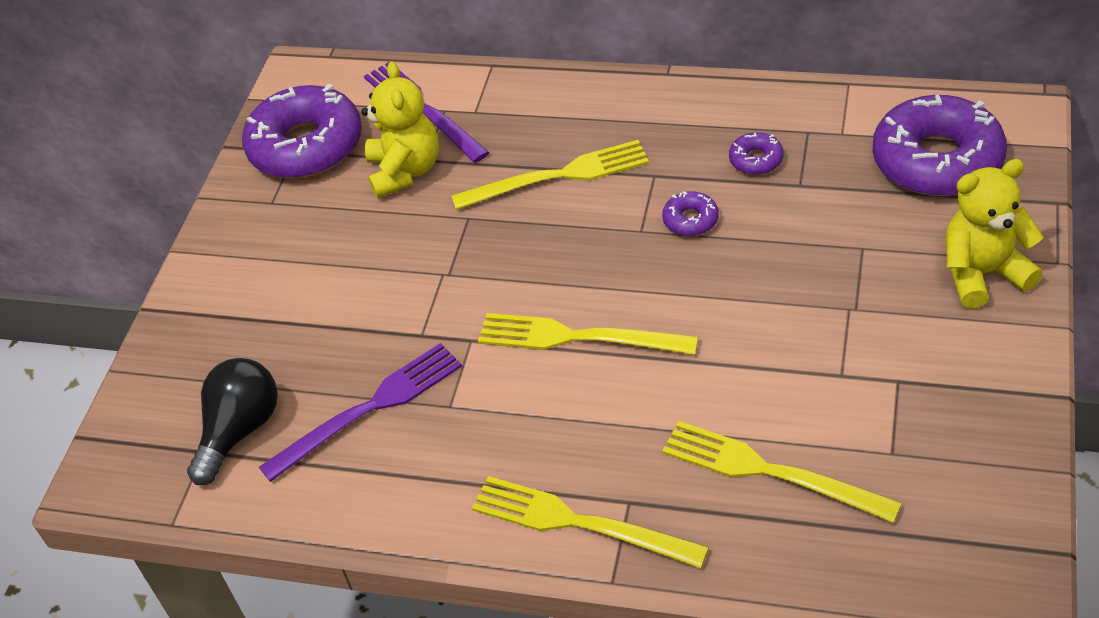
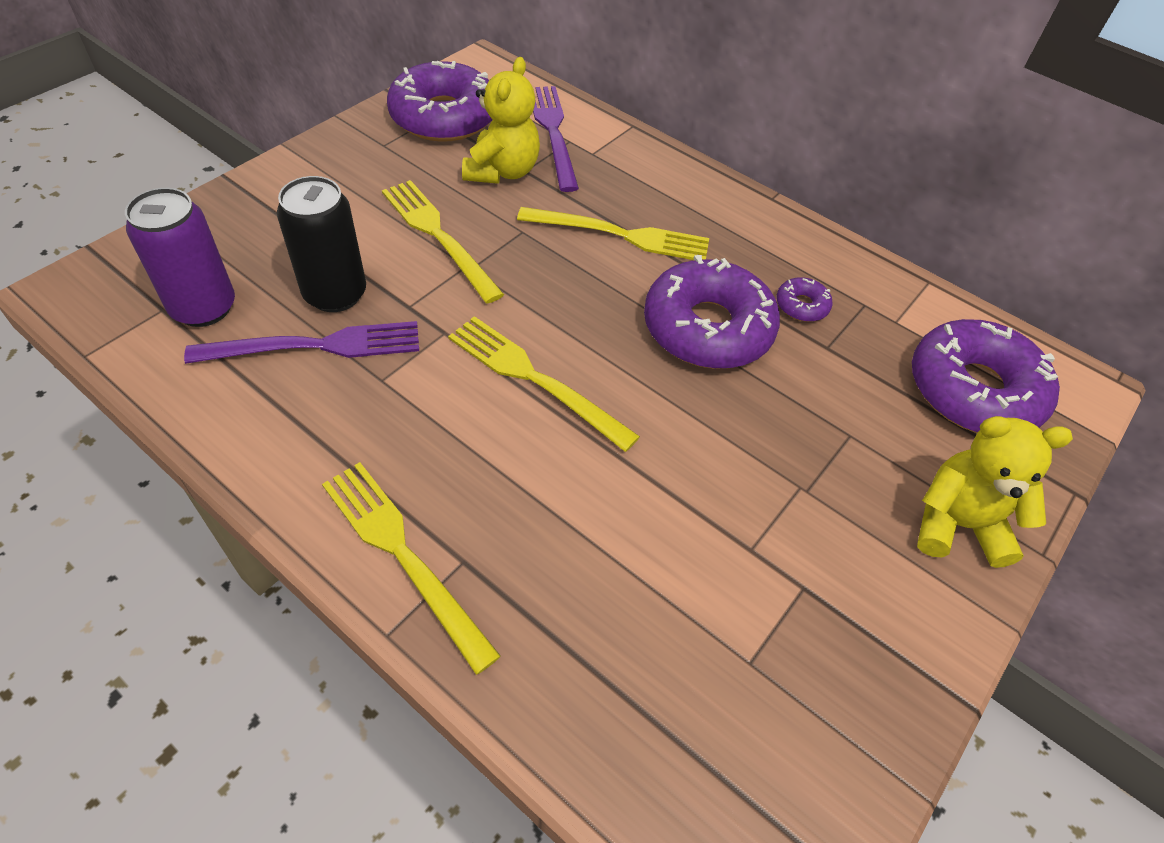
camera: 15 degrees right, 5 degrees up
black light bulb [187,358,278,485] -> purple can [125,188,235,327]
purple donut [662,191,719,236] -> purple donut [644,255,780,369], size x2.33
yellow fork [662,421,902,523] -> yellow fork moved to [382,180,504,304]
none -> black can [277,176,366,312]

